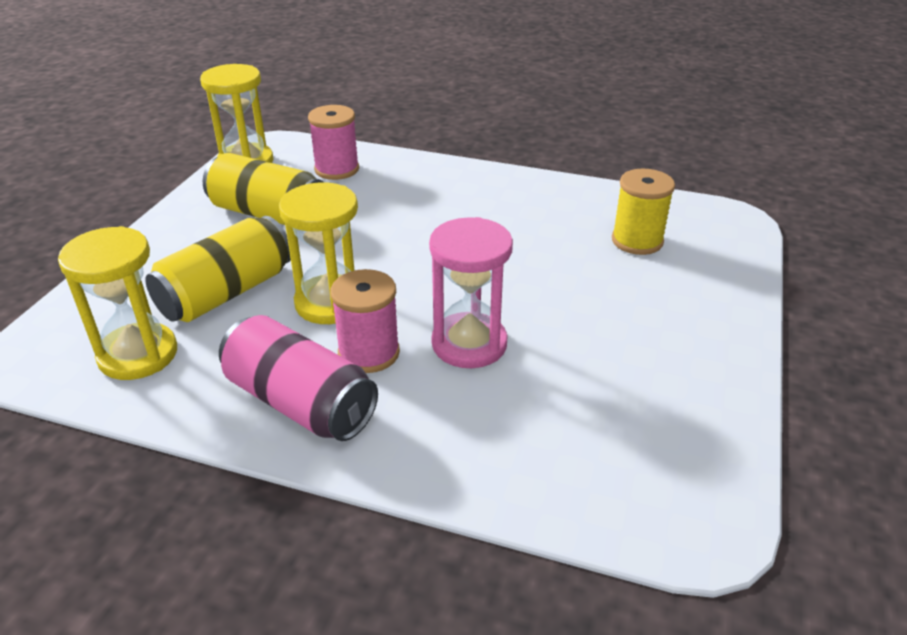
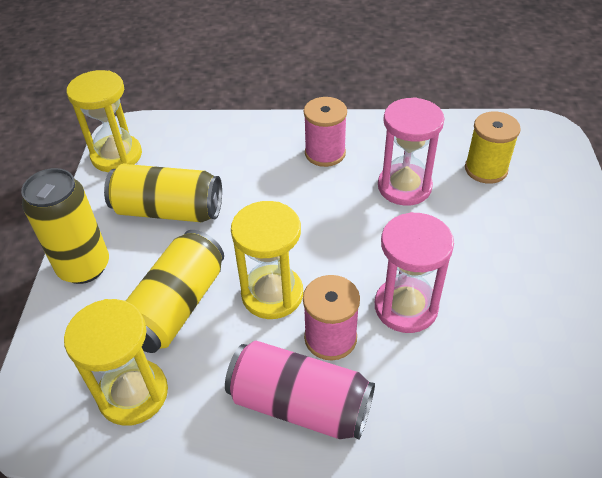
camera: 15 degrees left, 10 degrees up
pink spool [308,105,359,180] -> pink spool moved to [304,97,347,167]
none -> yellow can [21,168,109,284]
none -> pink hourglass [378,97,444,206]

